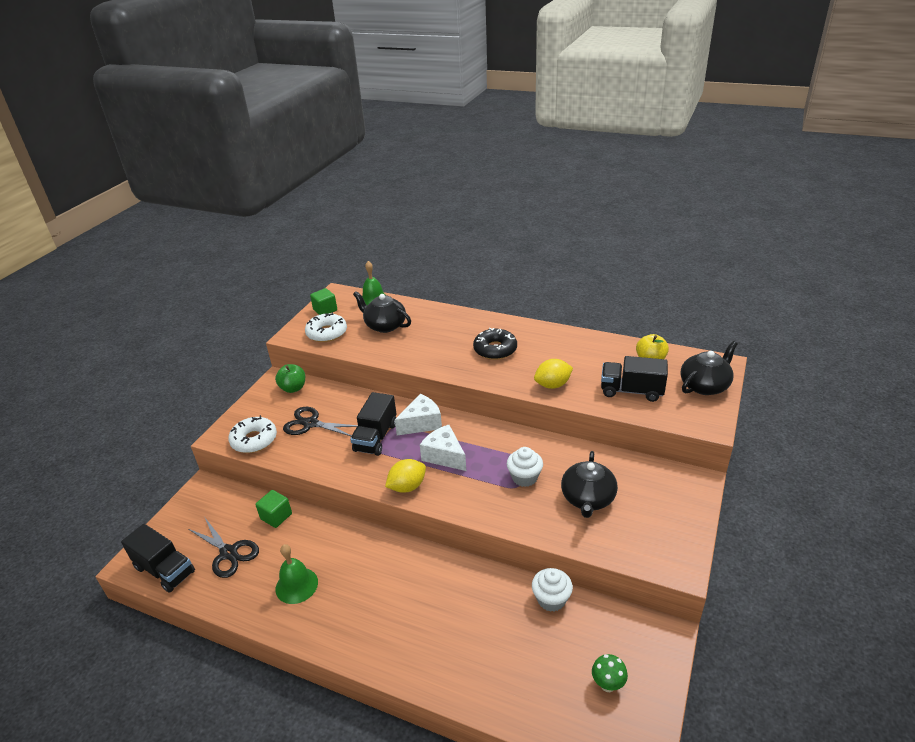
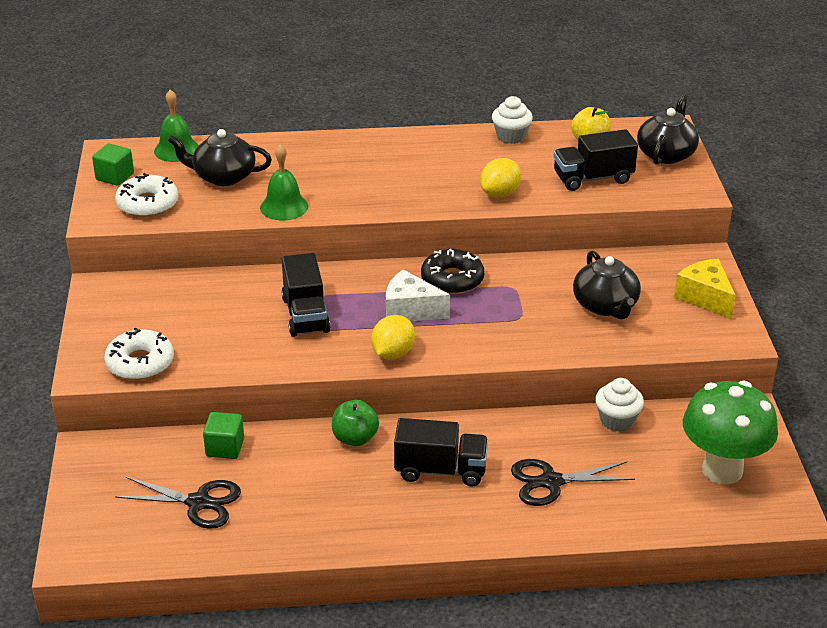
camera: 30 degrees left, 0 degrees up
black truck [121,524,195,593] -> black truck moved to [394,418,488,487]
green apple [275,364,305,393] -> green apple moved to [332,400,379,446]
green bell [276,544,318,604] -> green bell moved to [260,144,308,220]
black scissors [283,407,358,436] -> black scissors moved to [511,459,635,506]
white cheese [395,394,442,435] -> none
black donut [473,328,517,360] -> black donut moved to [421,249,485,294]
white cupcake [507,447,543,487] -> white cupcake moved to [492,96,533,144]
green mushroom [592,654,628,692] -> green mushroom [683,381,778,484], size x2.38
none -> yellow cheese [674,259,736,319]

